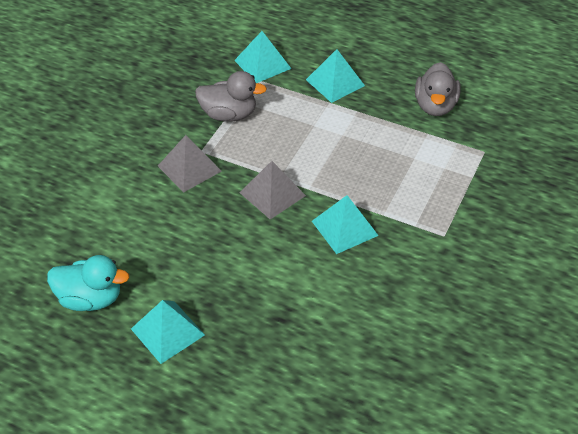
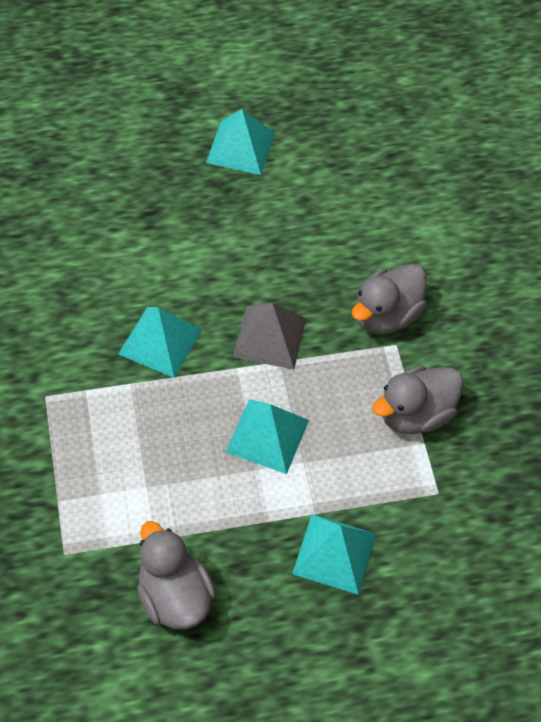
camera: 140 degrees right, 10 degrees up
turquoise duck [47,255,129,311] -> none
grey pyramid [158,135,222,193] -> grey duck [352,264,427,334]
turquoise pyramid [234,31,292,83] -> turquoise pyramid moved to [226,399,309,474]

